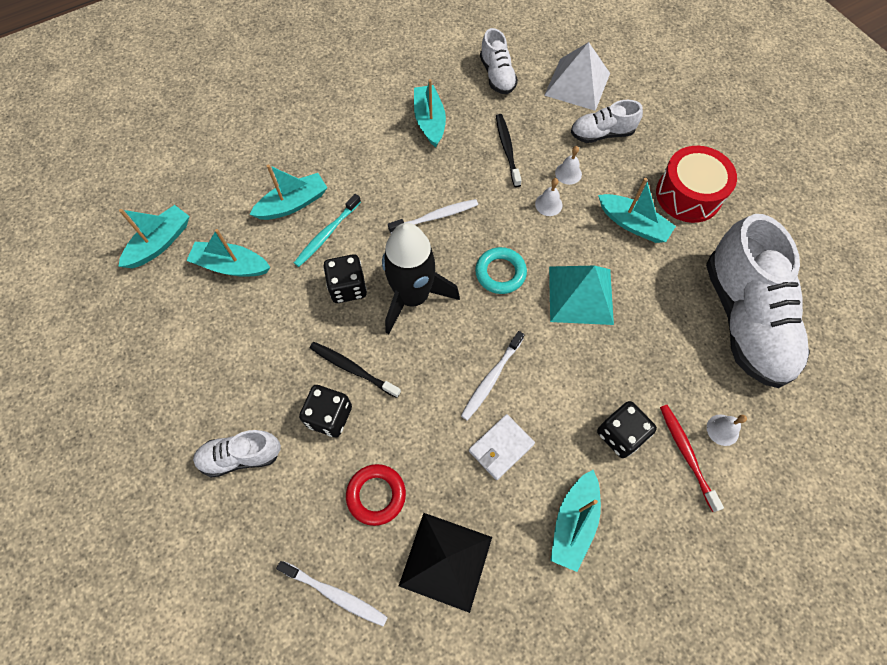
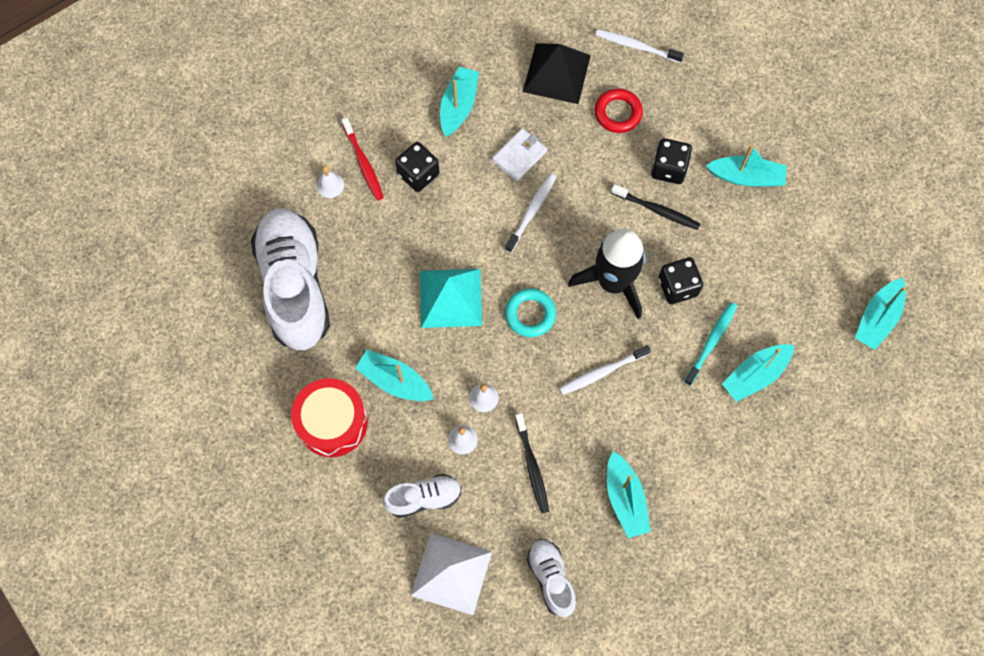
camera: 175 degrees right, 5 degrees up
turquoise boat [186,229,270,277] -> turquoise boat moved to [706,145,787,187]
white shoe [193,430,281,478] -> none

